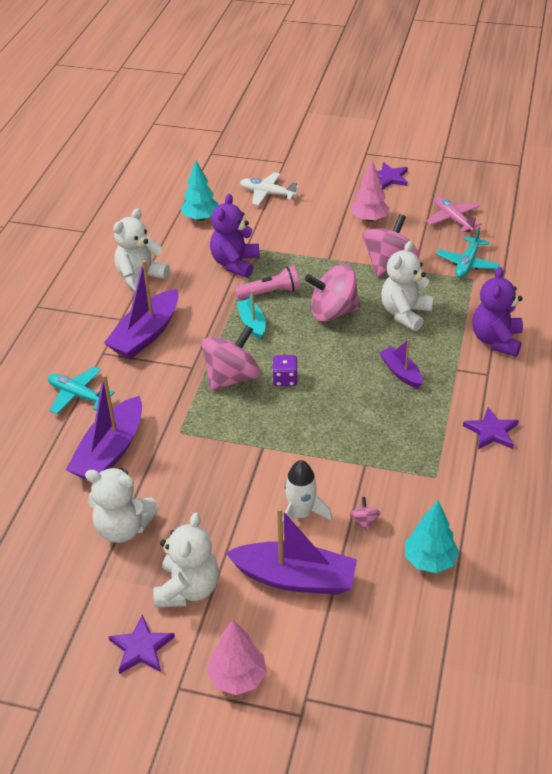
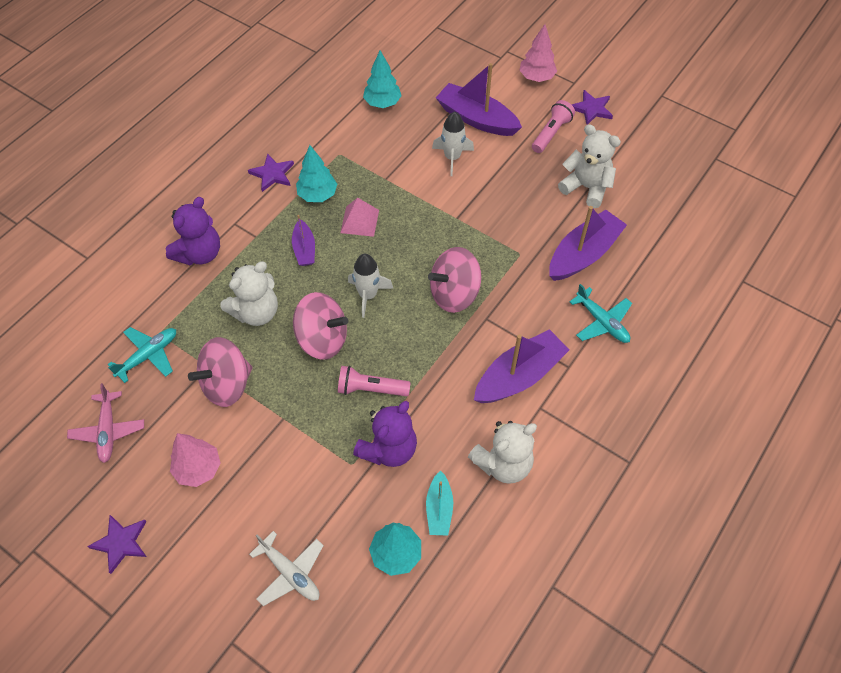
camera: 160 degrees left, 15 degrees up
white teddy bear [153,512,219,608] -> pink flashlight [532,100,575,153]
turquoise boat [237,290,266,339] -> turquoise boat moved to [426,470,453,536]
purple dice [272,355,298,386] -> none
pink spinning top [350,497,381,532] -> none
none -> turquoise tree [296,145,337,202]
none -> pink pyramid [340,198,379,237]
none -> white rocket [348,254,394,318]

